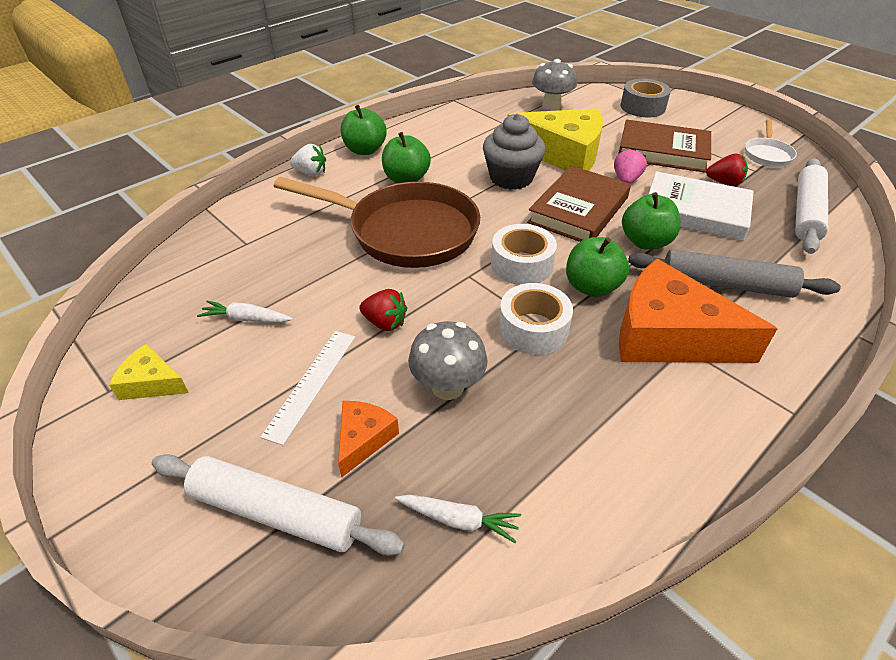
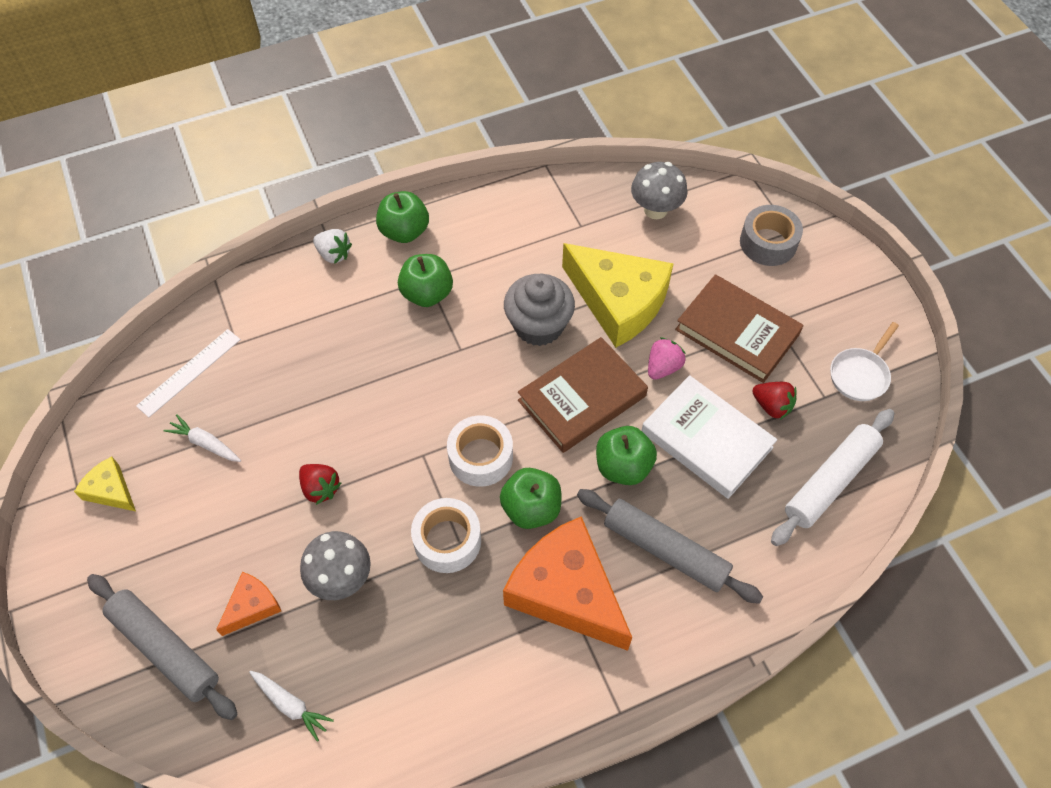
camera: 20 degrees right, 15 degrees up
white rolling pin [152,454,405,556] -> grey rolling pin [87,574,237,720]
white ruler [261,331,355,445] -> white ruler moved to [136,329,241,417]
brown pan [274,177,480,268] -> none

